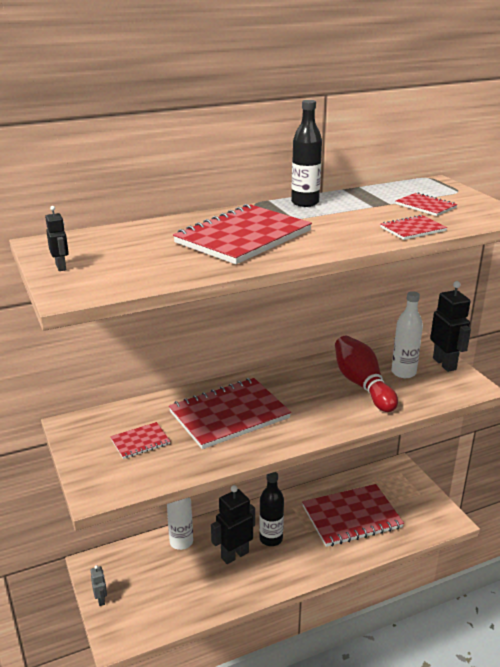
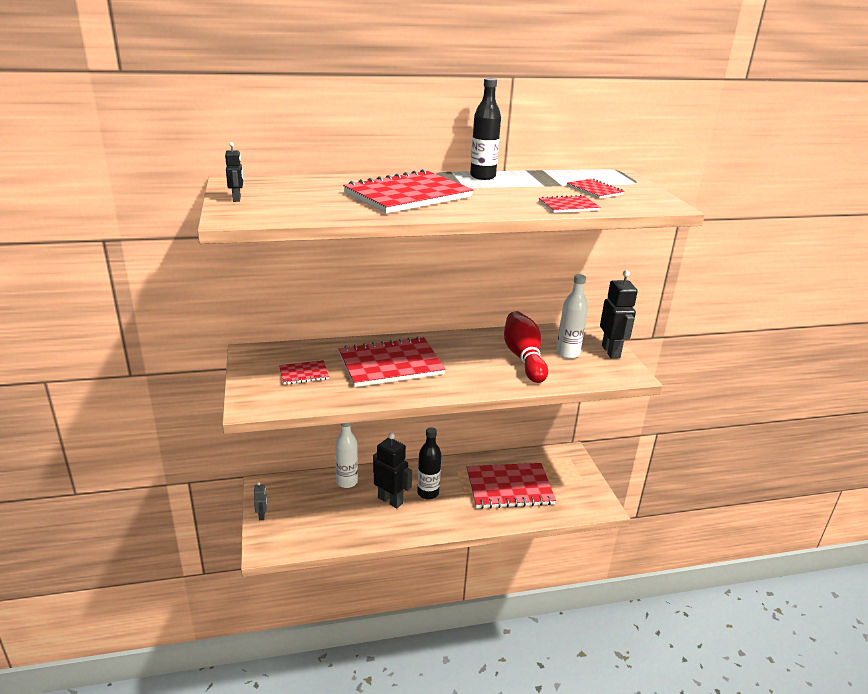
camera: 10 degrees right, 0 degrees up
black robot [211,485,255,564] -> black robot turned 60 degrees clockwise [373,433,412,508]

